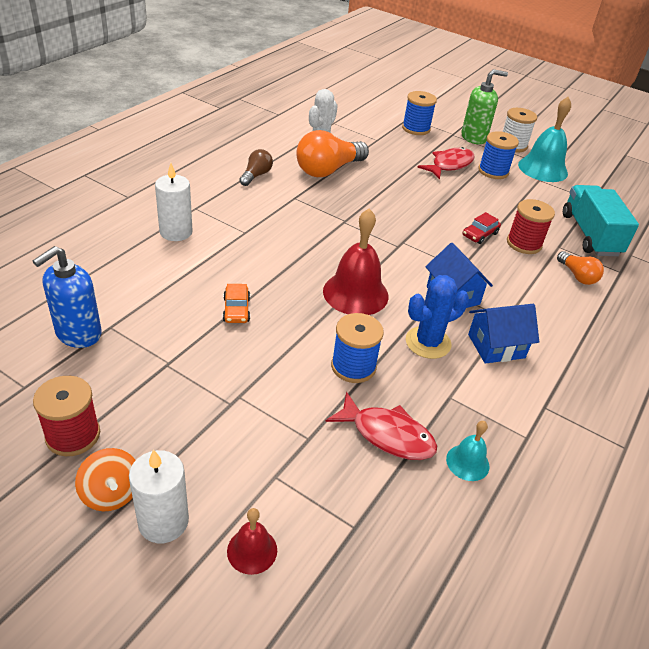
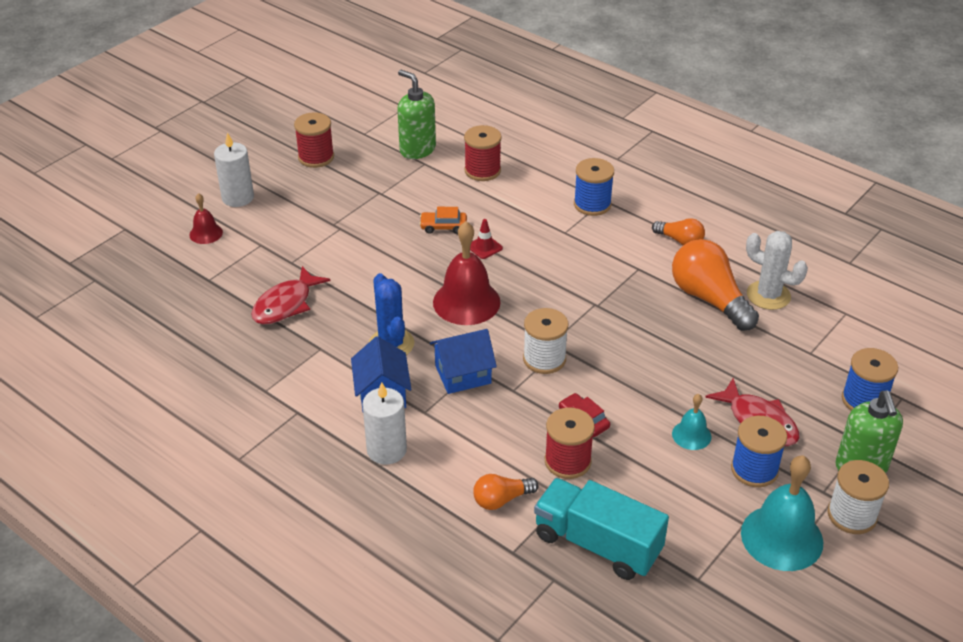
camera: 100 degrees right, 0 degrees up
blue soap dispenser [33,246,102,348] -> green soap dispenser [397,70,436,159]
orange spinning top [75,448,136,511] -> none
white candle [155,163,193,241] -> white candle moved to [362,382,407,465]
brown light bulb [239,149,273,186] -> orange light bulb [652,218,705,245]
blue spool [331,313,384,383] -> blue spool moved to [574,158,614,216]
turquoise bell [446,421,490,481] -> turquoise bell moved to [672,394,711,450]
turquoise truck [563,185,639,256] -> turquoise truck turned 150 degrees counterclockwise [534,478,669,580]
none -> red spool [464,125,502,181]
none -> red traffic cone [470,219,503,259]
none -> white spool [523,308,568,374]

